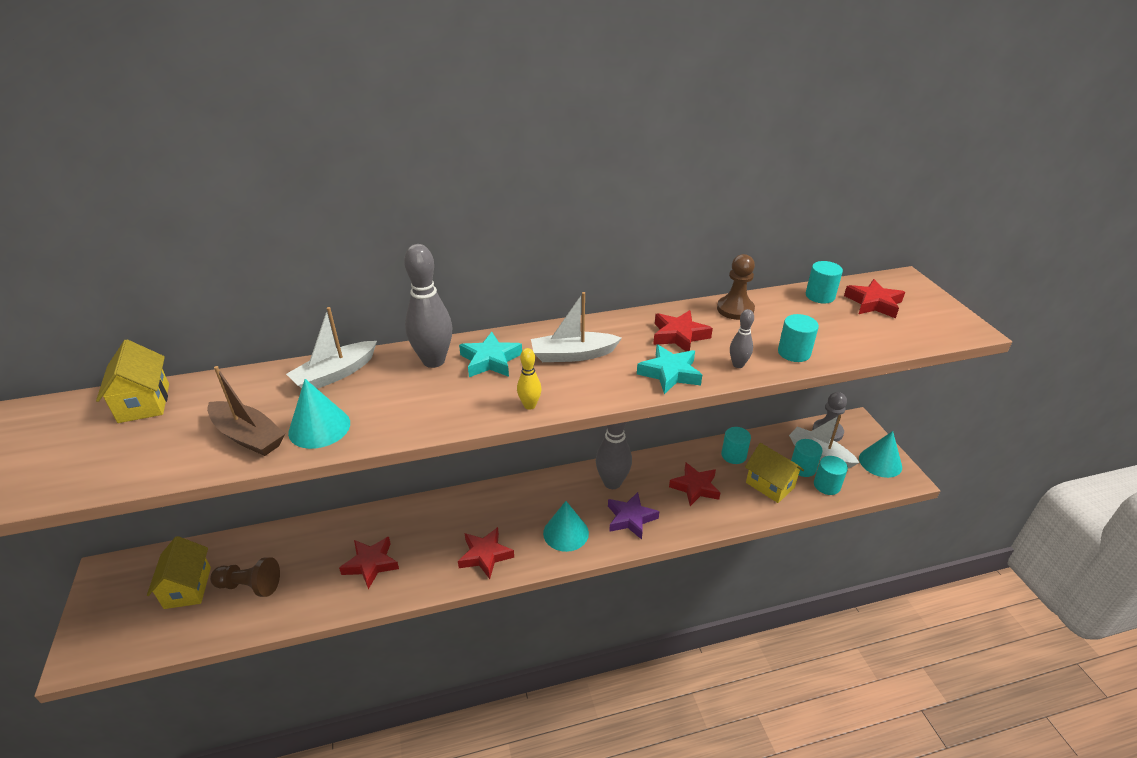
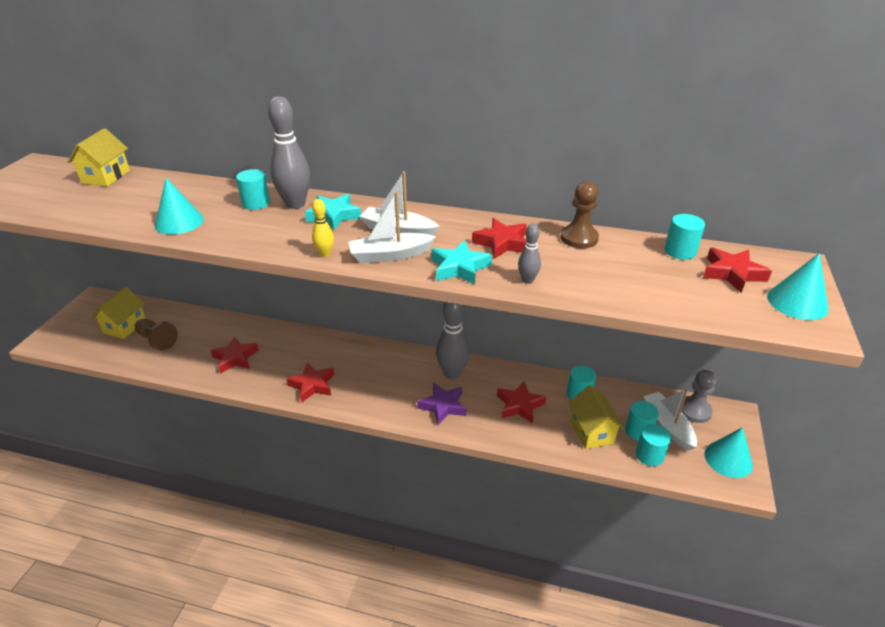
camera: 30 degrees right, 0 degrees up
brown boat [207,366,285,456] -> none
white boat [286,307,377,389] -> white boat moved to [348,191,436,263]
turquoise cone [543,501,589,552] -> turquoise cone moved to [767,253,829,320]
turquoise cylinder [778,314,819,362] -> turquoise cylinder moved to [236,169,270,210]

